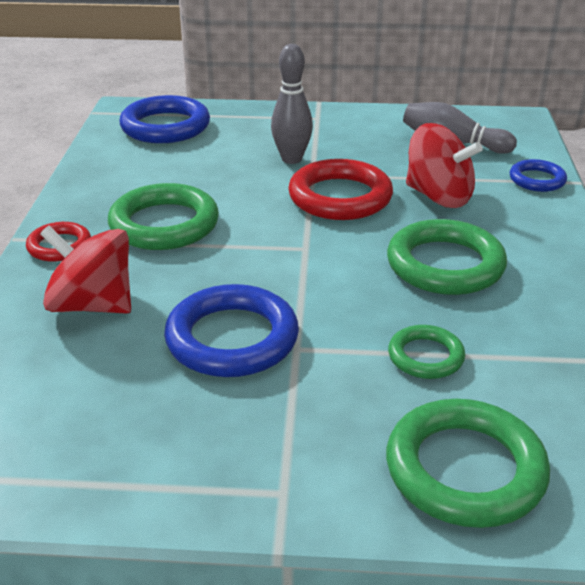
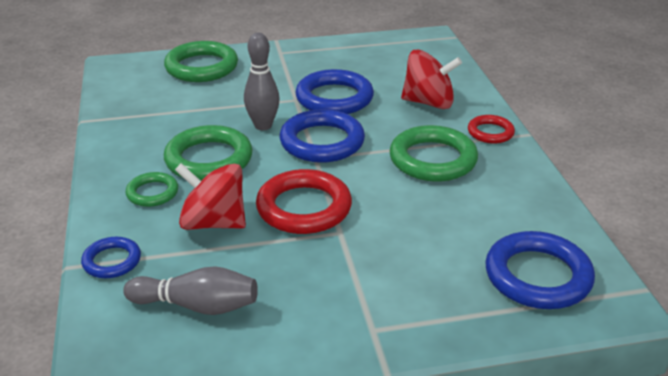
camera: 165 degrees right, 0 degrees up
grey bowling pin [271,44,313,164] -> grey bowling pin moved to [244,33,280,130]
green ring [388,325,465,379] -> green ring moved to [126,172,178,207]
none -> blue ring [280,109,365,163]

